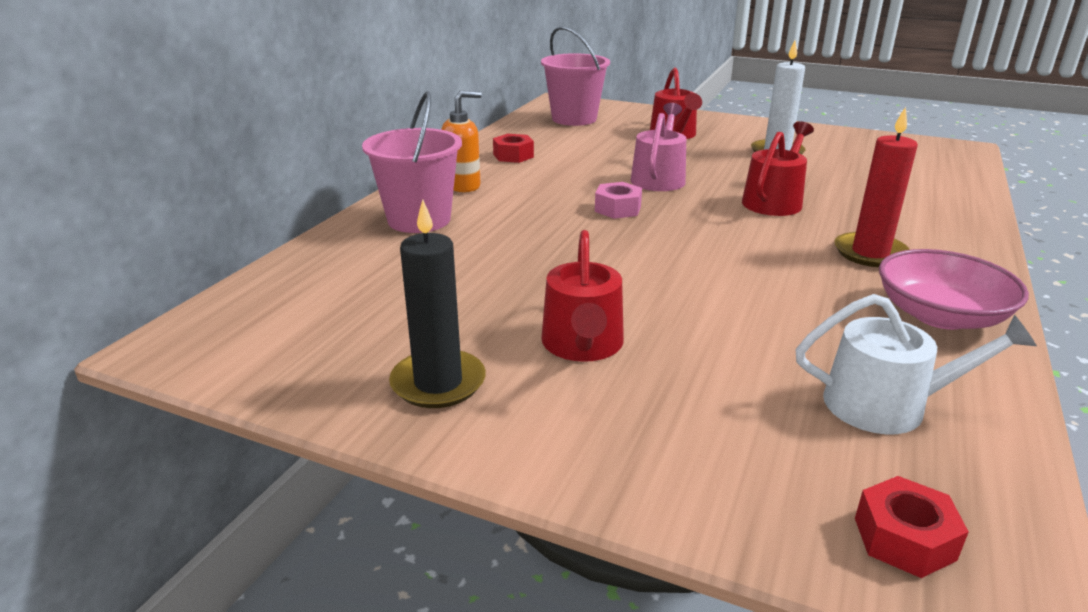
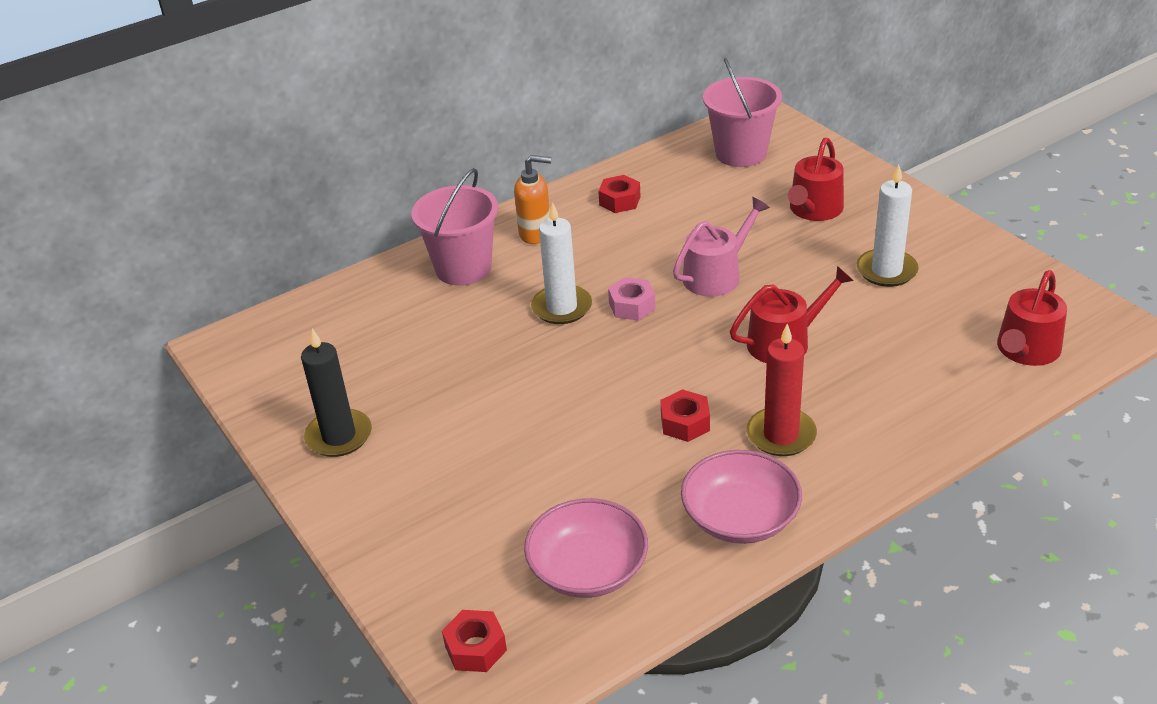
camera: 35 degrees right, 10 degrees up
red watering can [541,230,624,362] -> red watering can moved to [997,270,1067,366]
white watering can [796,294,1037,434] -> pink bowl [524,498,648,598]
none -> white candle [531,202,592,324]
none -> red nut [661,389,710,442]

